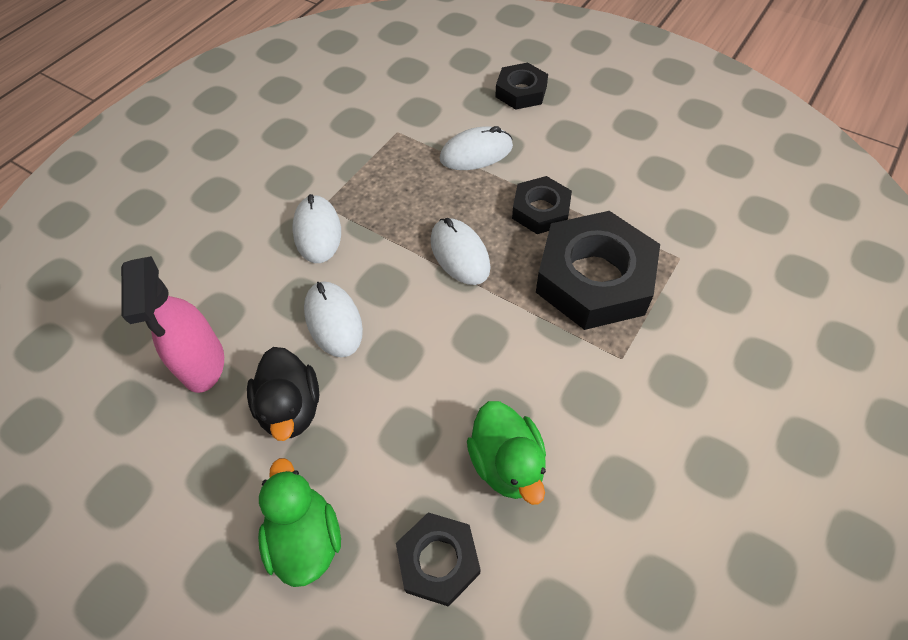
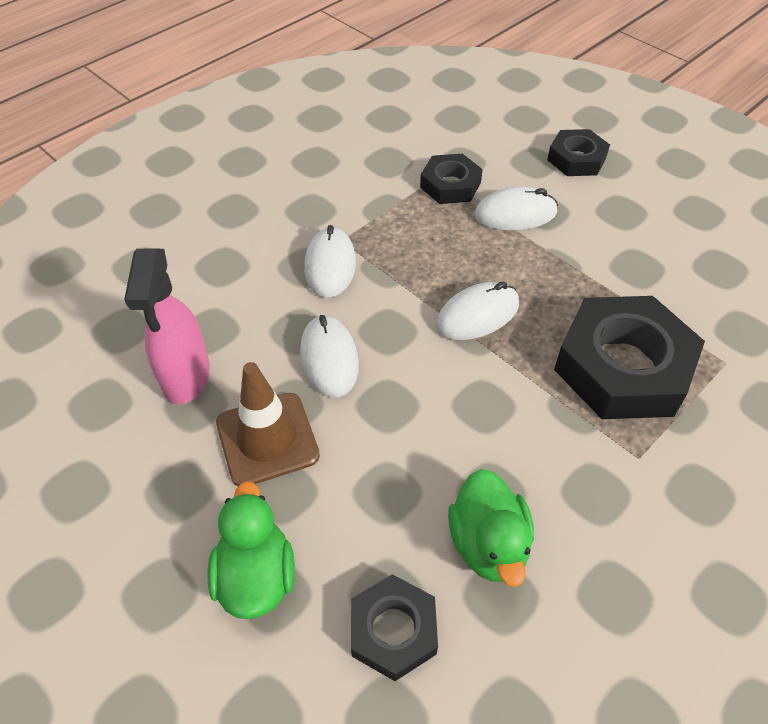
camera: 10 degrees right, 5 degrees down
black duck [247,347,319,441] -> brown traffic cone [216,362,320,486]
white mouse [431,218,491,285] -> white mouse turned 75 degrees clockwise [436,282,519,340]
black nut [512,176,572,234] -> black nut moved to [420,154,483,204]

